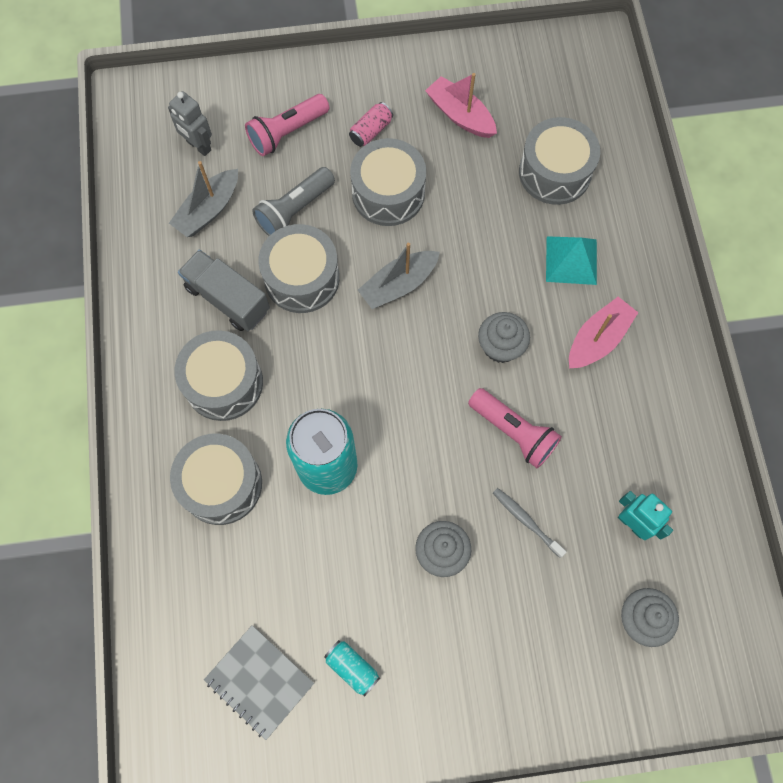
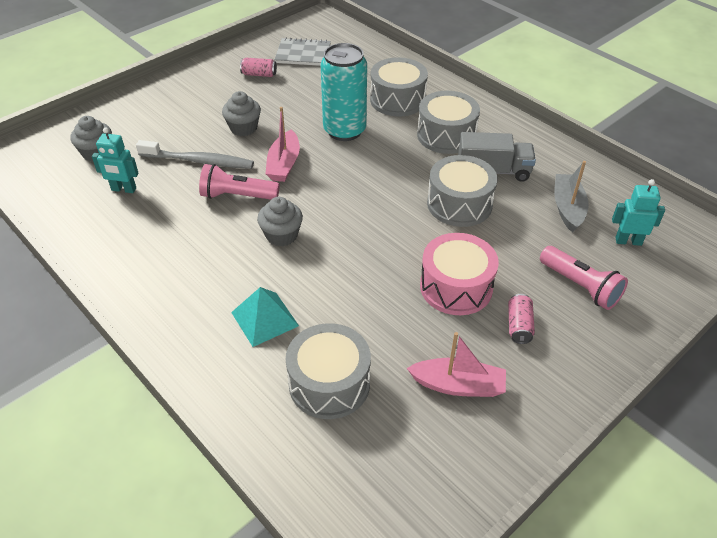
camera: 145 degrees right, 25 degrees down
grey robot [168,91,212,156] -> turquoise robot [612,179,665,246]
pink flashlight [245,94,329,156] -> pink flashlight turned 120 degrees clockwise [540,246,628,310]
grey flashlight [252,167,335,236] -> none
turquoise can [324,640,380,697] -> pink can [240,58,277,77]
grey drum [350,138,426,226] -> pink drum [420,233,499,315]
grey boat [358,243,440,309] -> none
grey toothbrush [493,488,566,558] -> grey toothbrush [136,140,254,169], size x1.74
pink boat [569,297,638,369] -> pink boat moved to [265,107,300,182]

